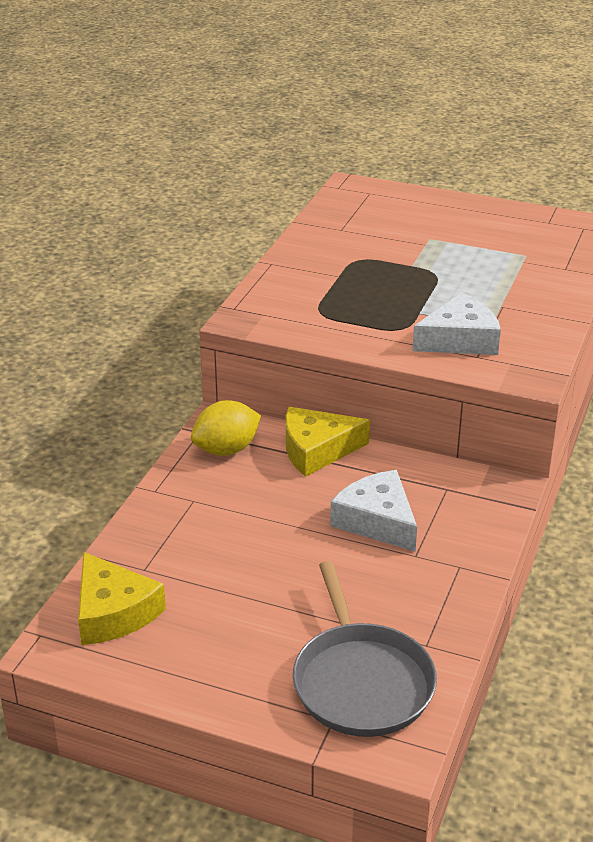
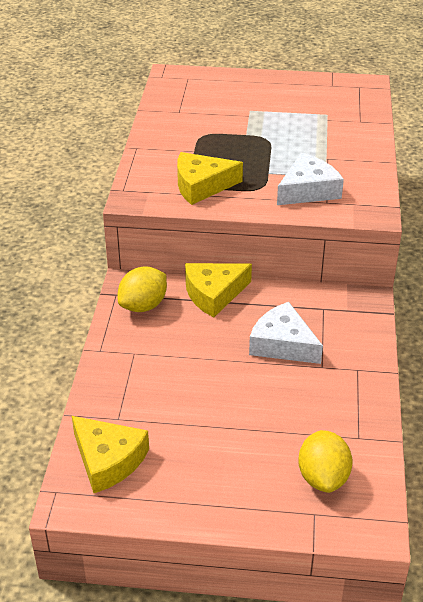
camera: 15 degrees left, 5 degrees up
grey pan [293,561,437,737] -> yellow lemon [298,430,353,493]
none -> yellow cheese [177,152,243,205]

